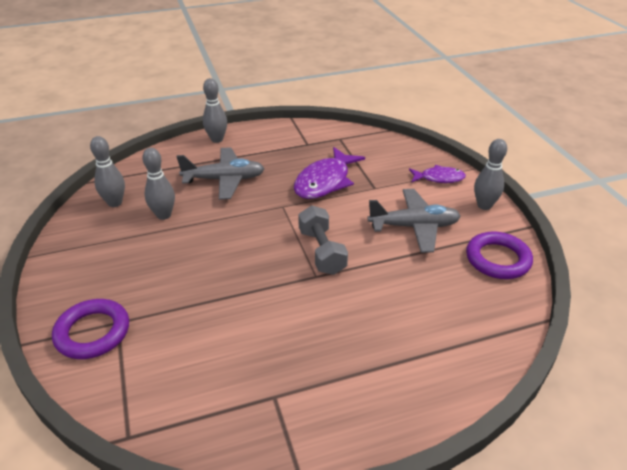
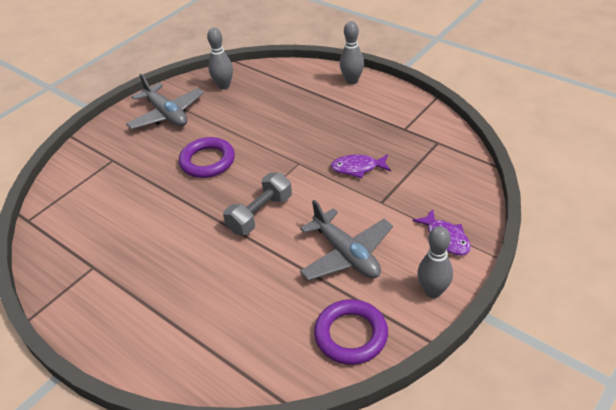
camera: 60 degrees right, 5 degrees up
purple ring [52,299,129,359] -> purple ring moved to [179,137,235,178]
grey bowling pin [142,148,175,220] -> none
grey plane [176,147,265,200] -> grey plane moved to [126,74,204,129]
purple fish [294,147,365,199] -> purple fish [331,154,391,178], size x0.59

